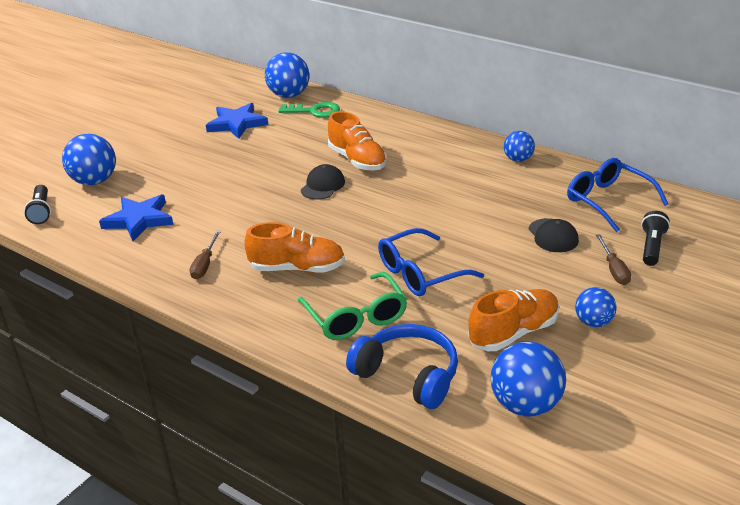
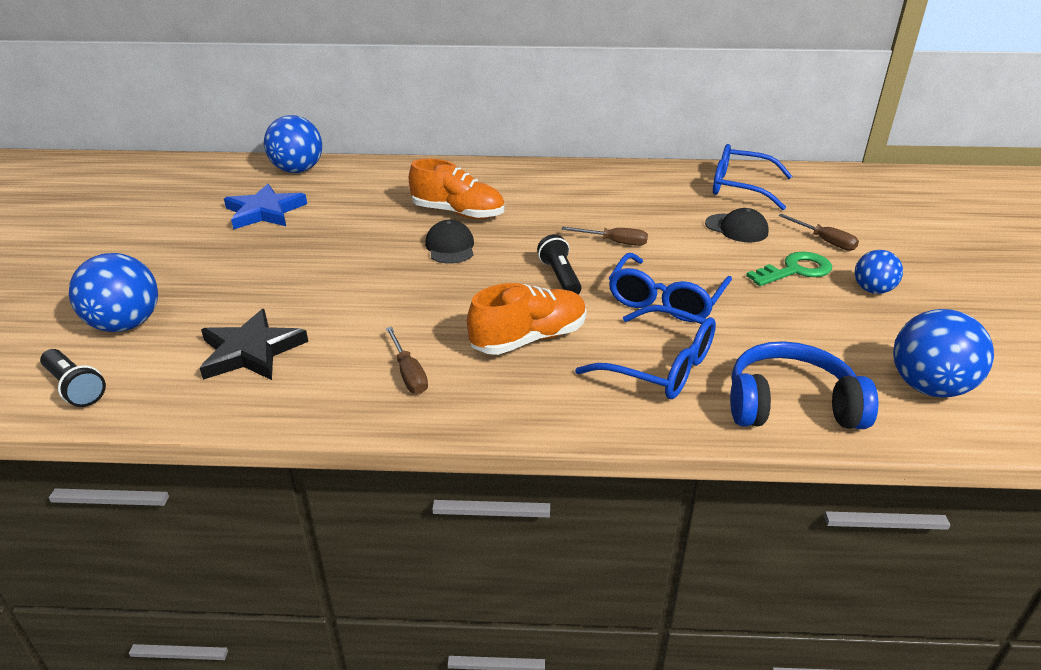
camera: 35 degrees left, 0 degrees up
blue star [99,195,174,241] -> black star [200,309,308,380]
green key [279,102,340,118] -> green key moved to [746,252,832,286]
green glasses [297,272,407,340] -> blue glasses [575,305,716,399]
orange shoe [468,289,559,351] -> none
blue ball [504,131,535,162] -> none
black flashlight [641,211,670,266] -> black flashlight moved to [537,234,582,294]
none -> brown screwdriver [561,227,648,246]

